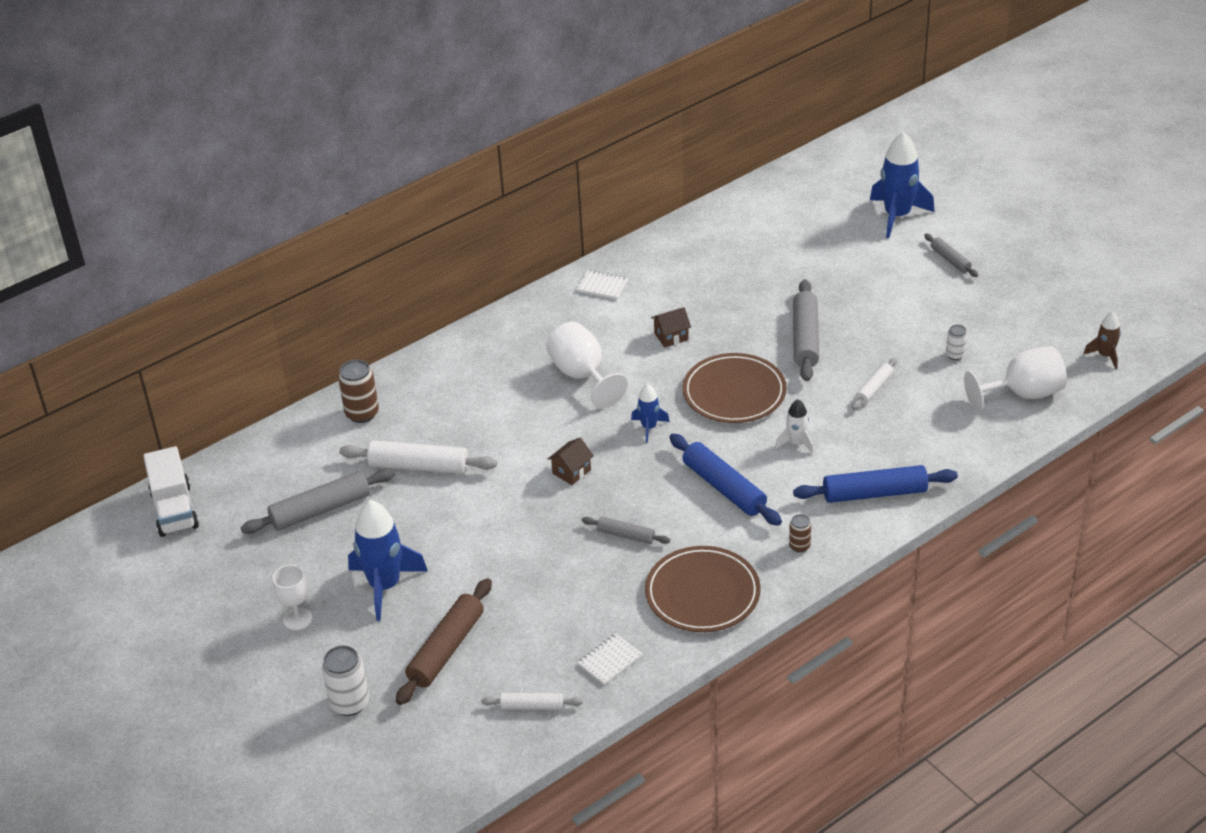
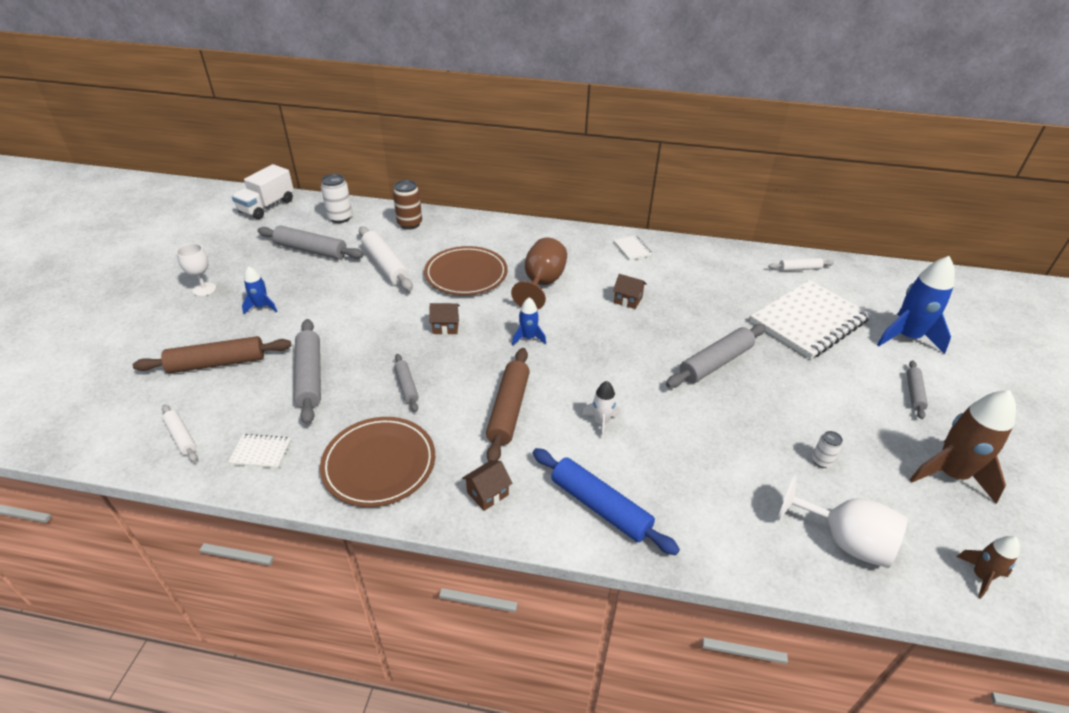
camera: 45 degrees right, 0 degrees up
white can [322,645,369,716] -> white can moved to [321,174,352,223]
blue rocket [348,500,428,621] -> blue rocket [242,266,277,314], size x0.52
white goblet [546,322,628,408] -> brown goblet [511,238,567,310]
blue rolling pin [669,434,782,526] -> brown rolling pin [486,348,530,462]
brown plate [683,353,787,423] -> brown plate moved to [424,246,508,295]
brown can [789,514,811,553] -> brown house [462,460,512,511]
white rolling pin [852,358,897,410] -> white rolling pin moved to [768,258,834,271]
none -> grey rolling pin [294,319,321,425]
none -> white notebook [750,280,871,359]
none -> brown rocket [909,390,1016,504]

